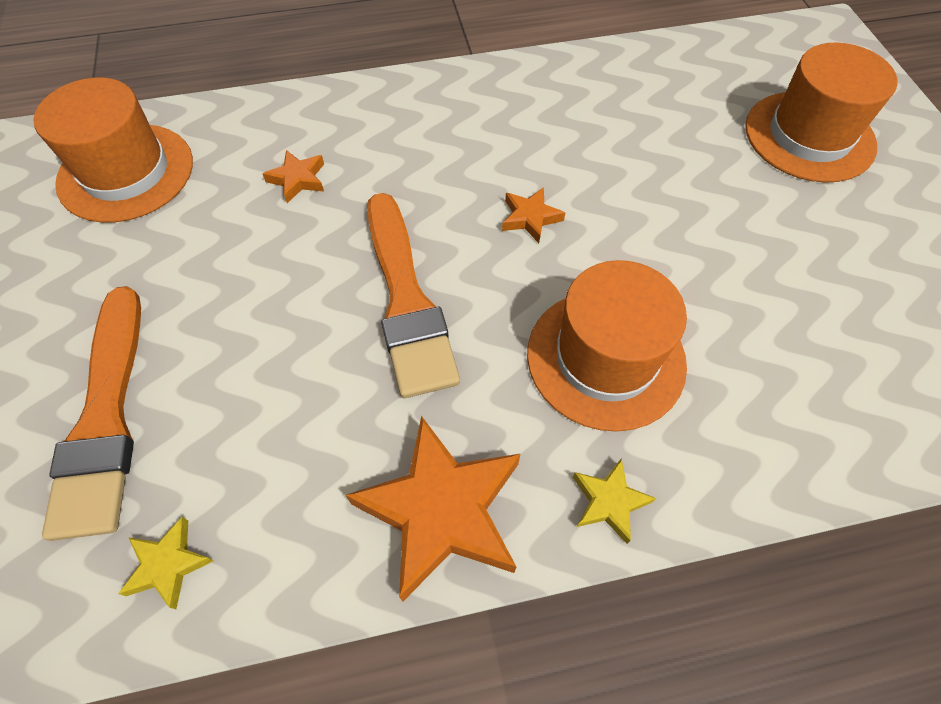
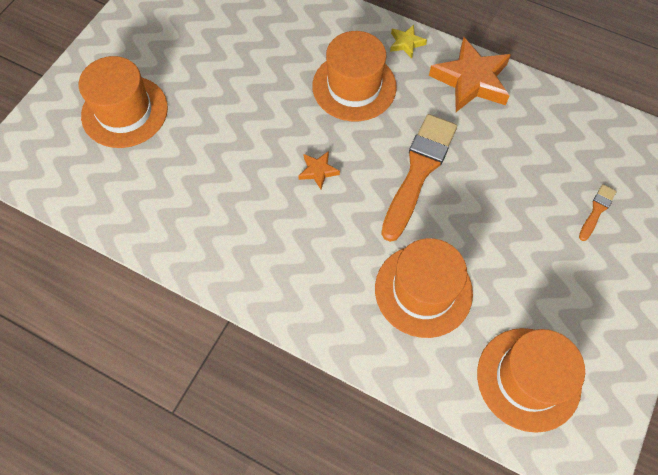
camera: 140 degrees left, 5 degrees up
orange brush [42,286,141,541] -> orange brush [579,184,617,241], size x0.45
yellow star [118,517,214,609] -> none
orange star [263,150,324,203] -> orange hat [375,238,473,338]

